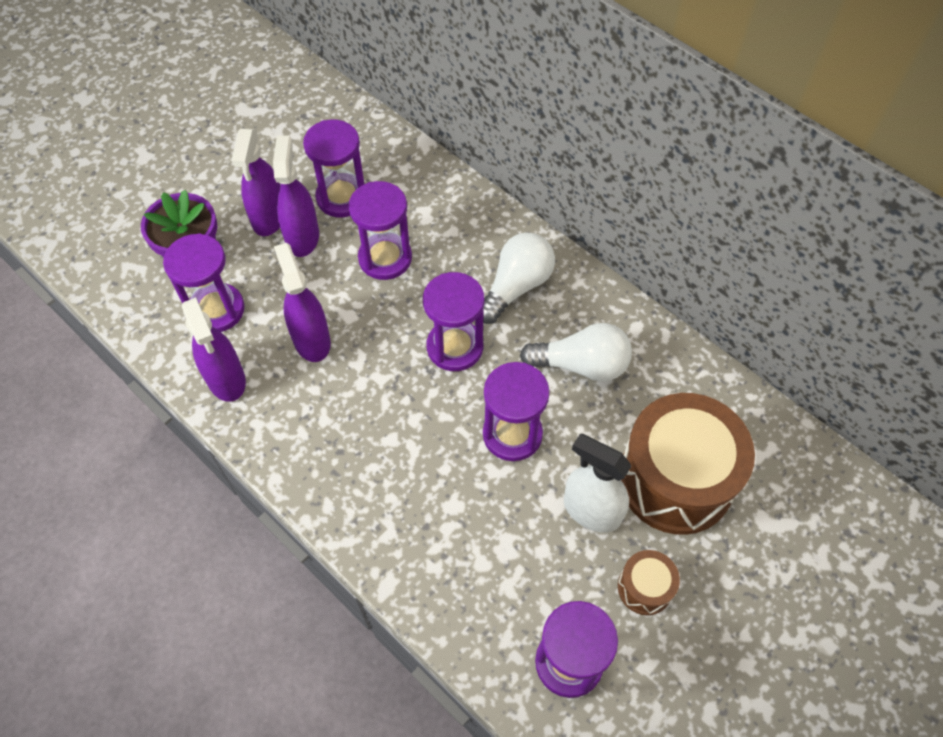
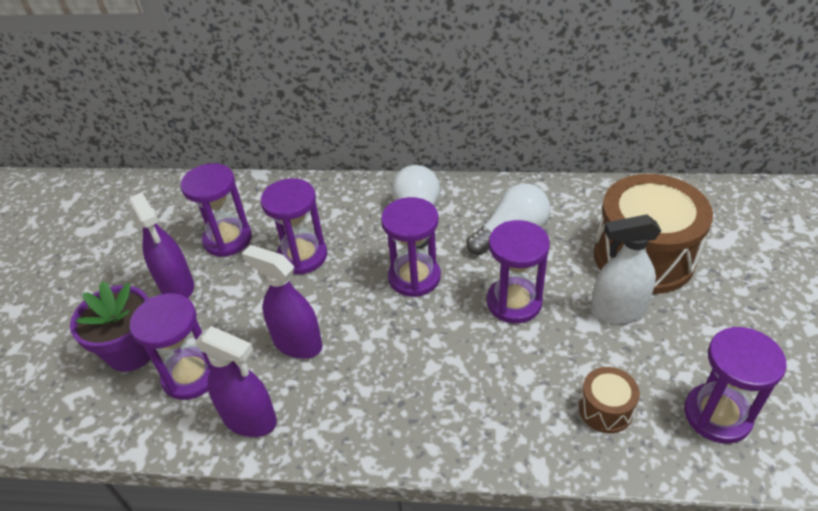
camera: 35 degrees left, 15 degrees down
purple spray bottle [273,136,319,257] -> none
brown drum [618,550,680,615] -> brown drum moved to [579,367,640,433]

